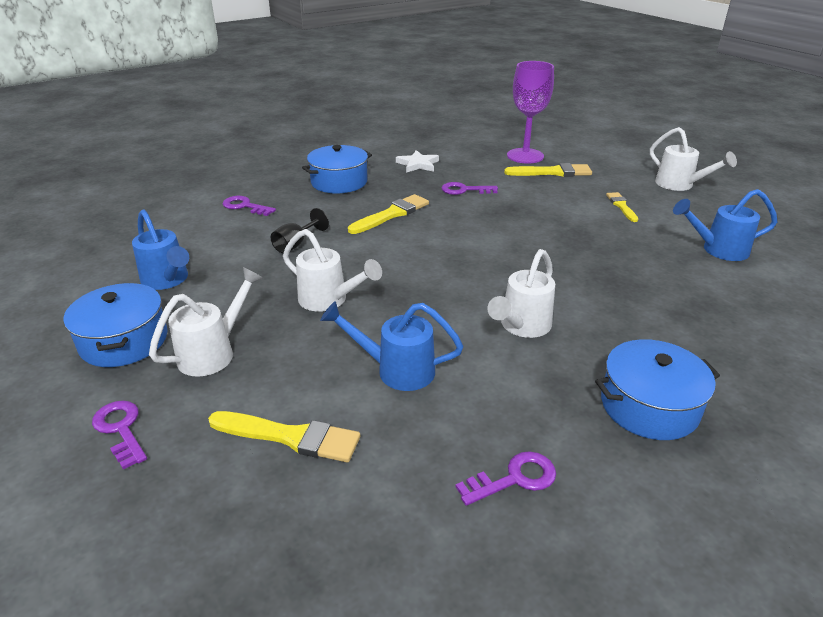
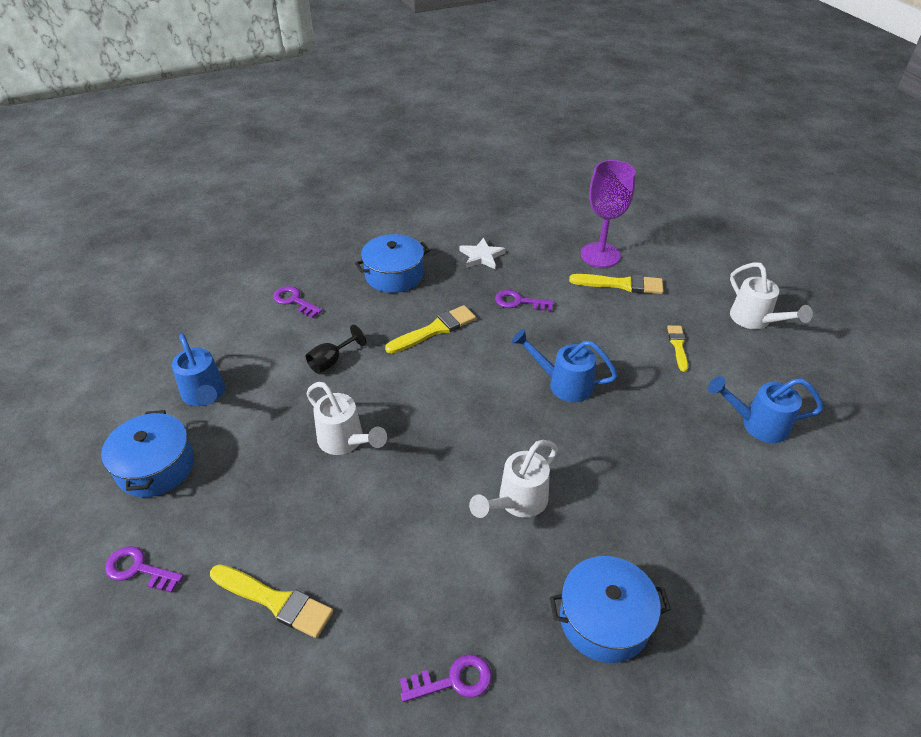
camera: 10 degrees right, 10 degrees up
purple key [92,401,147,469] -> purple key turned 45 degrees counterclockwise [105,546,183,593]
white watering can [149,267,263,377] -> none
blue watering can [320,301,463,391] -> blue watering can moved to [512,329,618,402]

